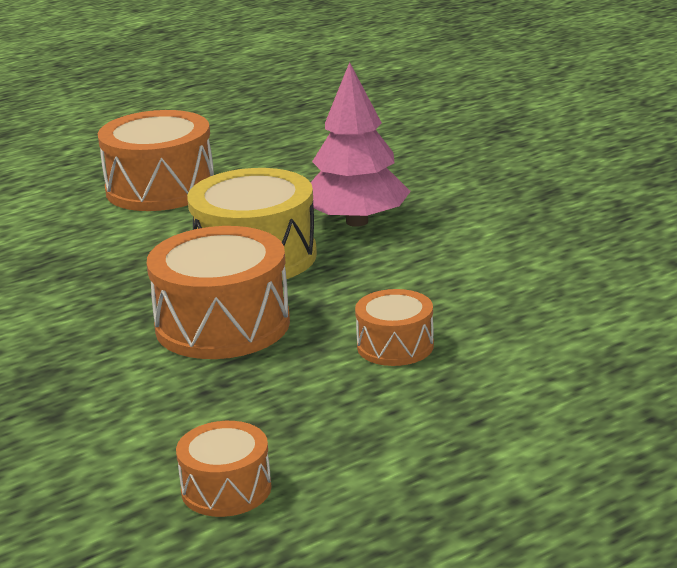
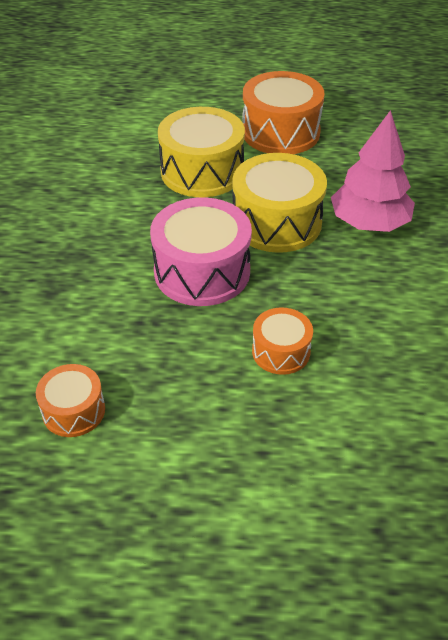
camera: 35 degrees right, 20 degrees up
orange drum [147,226,290,359] -> pink drum [150,197,252,306]
none -> yellow drum [158,107,245,197]

